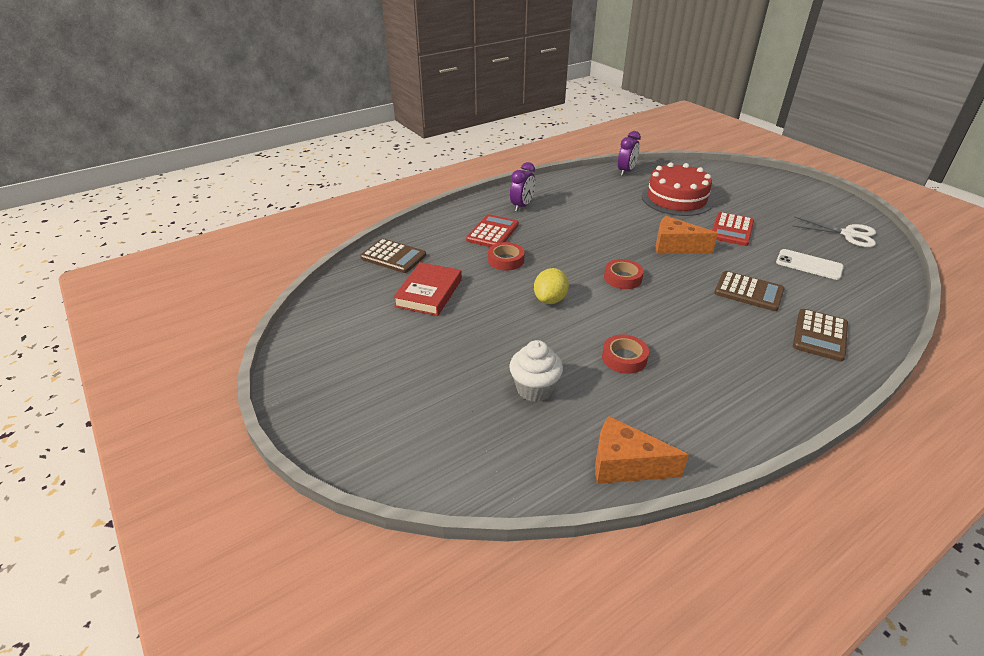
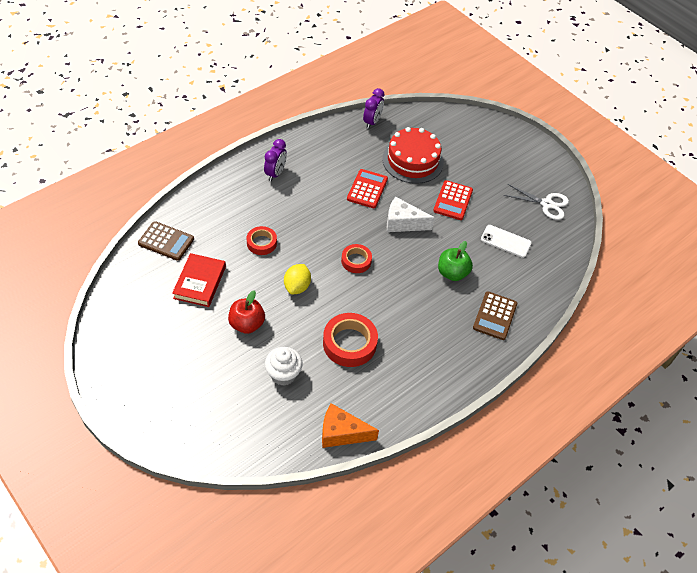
camera: 10 degrees left, 15 degrees up
red calculator [466,214,519,247] -> red calculator moved to [347,169,388,208]
red tape [602,334,649,374] -> red tape [323,313,378,367], size x1.66
orange cheese [656,216,718,254] -> white cheese [387,197,435,232]
brown calculator [714,271,785,311] -> green apple [438,241,473,281]
none -> red apple [228,290,265,334]

